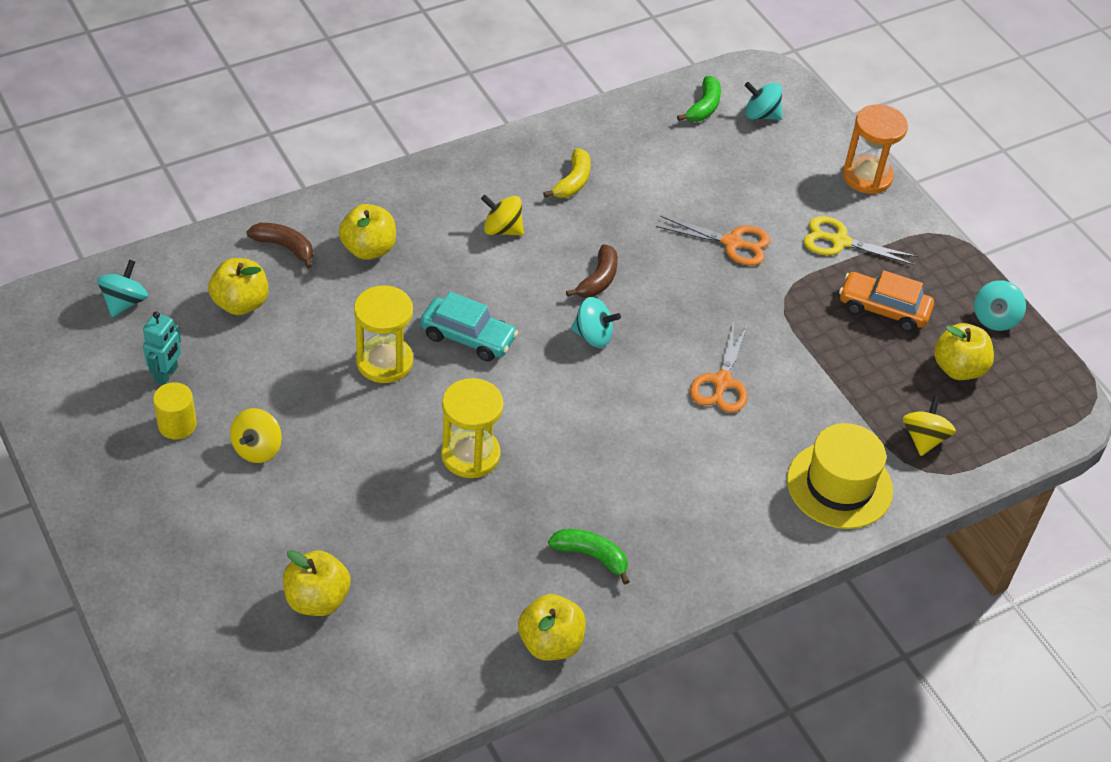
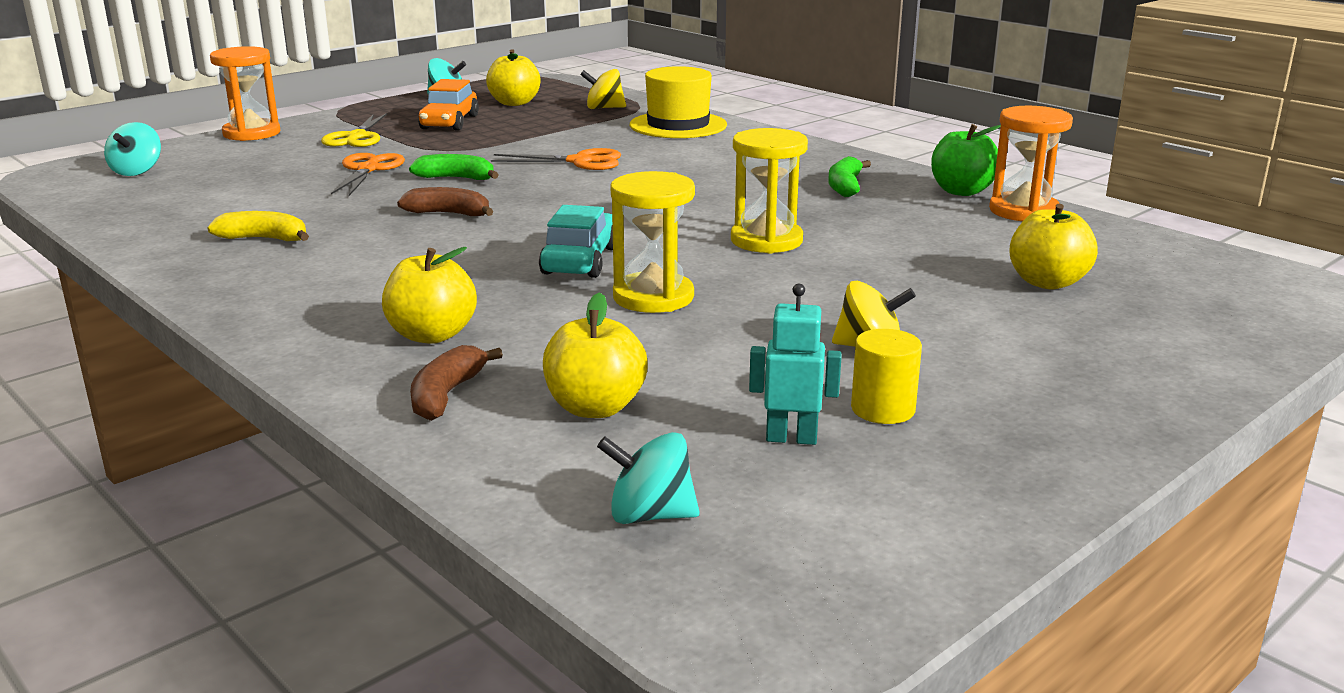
camera: 100 degrees left, 25 degrees down
yellow spinning top [481,195,524,236] -> none
yellow apple [518,594,586,661] -> green apple [931,124,1001,196]
turquoise spinning top [571,297,621,348] -> none
green banana [677,76,721,122] -> green banana moved to [409,154,499,180]
none -> orange hourglass [989,106,1073,221]

